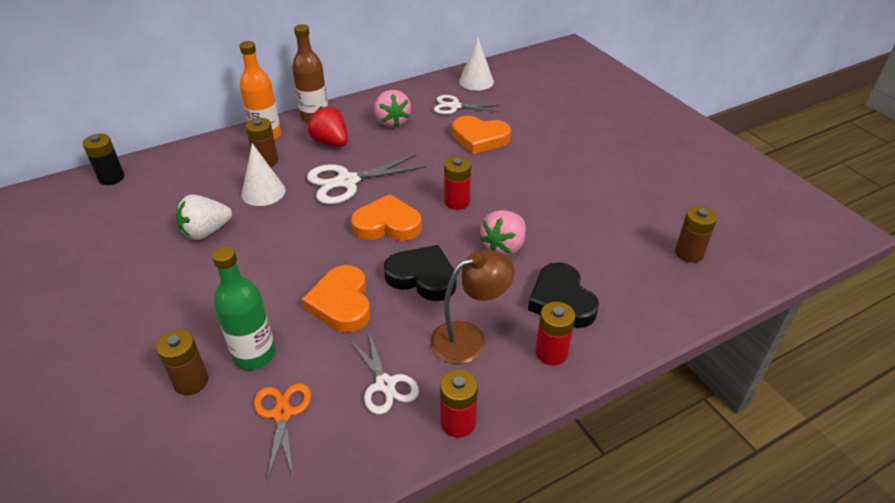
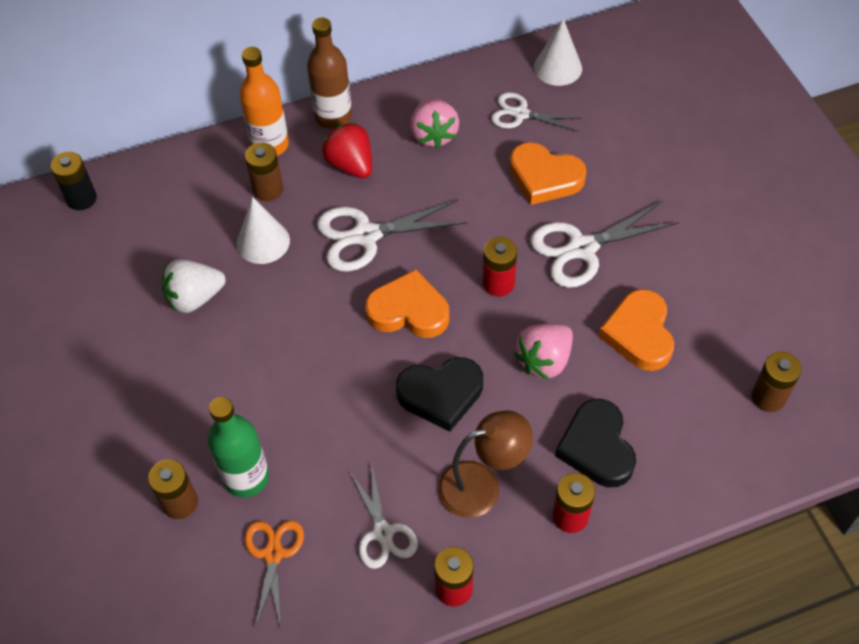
camera: 10 degrees right, 15 degrees up
orange heart [302,265,371,332] -> orange heart moved to [598,289,674,371]
black heart [384,245,457,301] -> black heart turned 135 degrees clockwise [396,357,483,432]
none -> white scissors [530,201,679,288]

